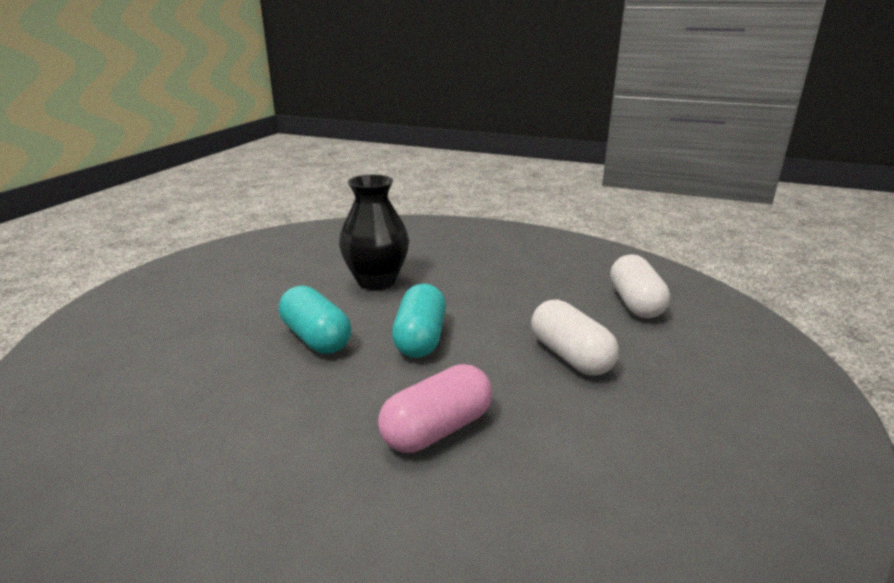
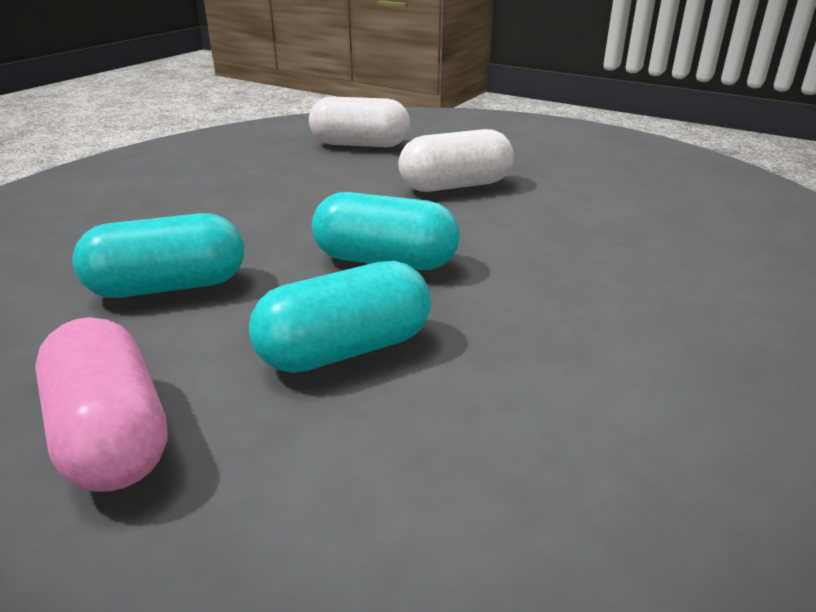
camera: 80 degrees left, 5 degrees up
black vase [339,175,409,290] -> turquoise capsule [72,213,244,298]
pink capsule [378,364,492,453] -> pink capsule moved to [35,317,168,492]

